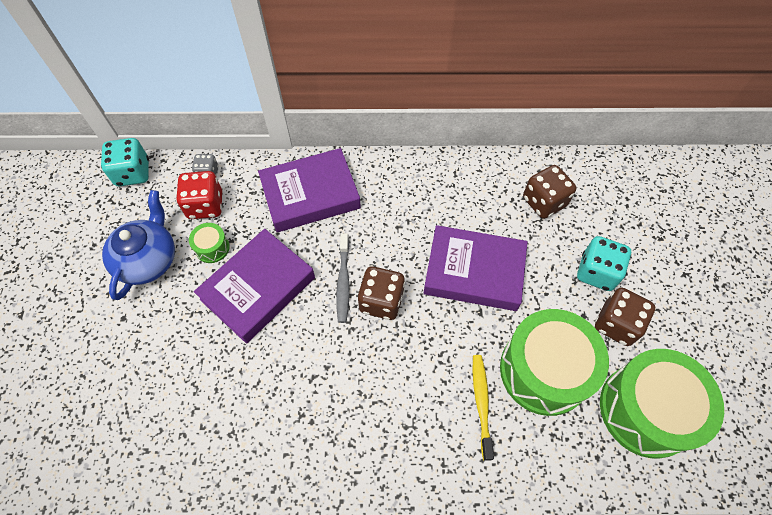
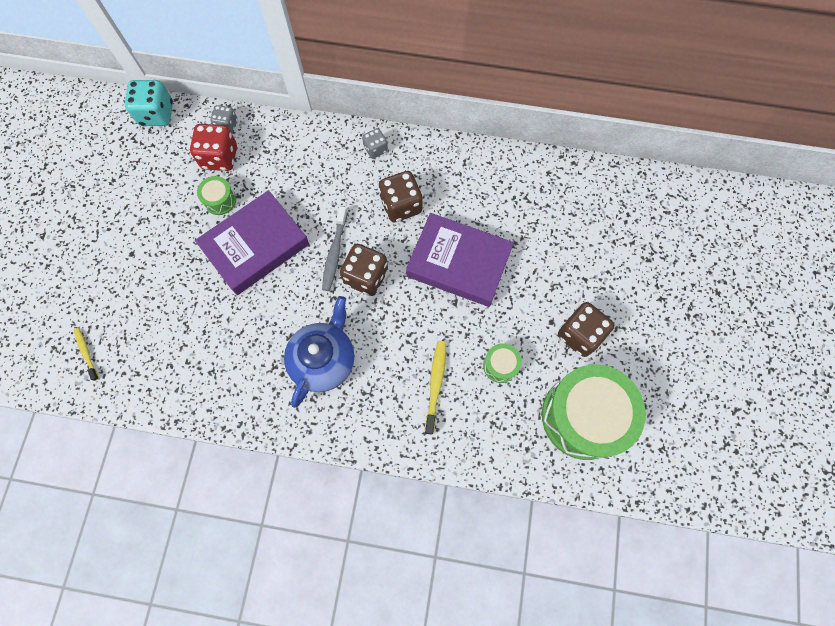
camera: 10 degrees right, 10 degrees up
blue teapot [102,190,175,300] -> blue teapot moved to [284,296,354,408]
purple book [258,148,361,232] -> none
green drum [500,309,609,416] -> green drum [483,343,522,383], size x0.43
brown dice [523,165,576,219] -> brown dice moved to [378,171,423,223]
turquoise dice [577,236,631,291] -> none
none -> yellow toothbrush [74,328,99,381]
none -> grey dice [362,128,388,158]

